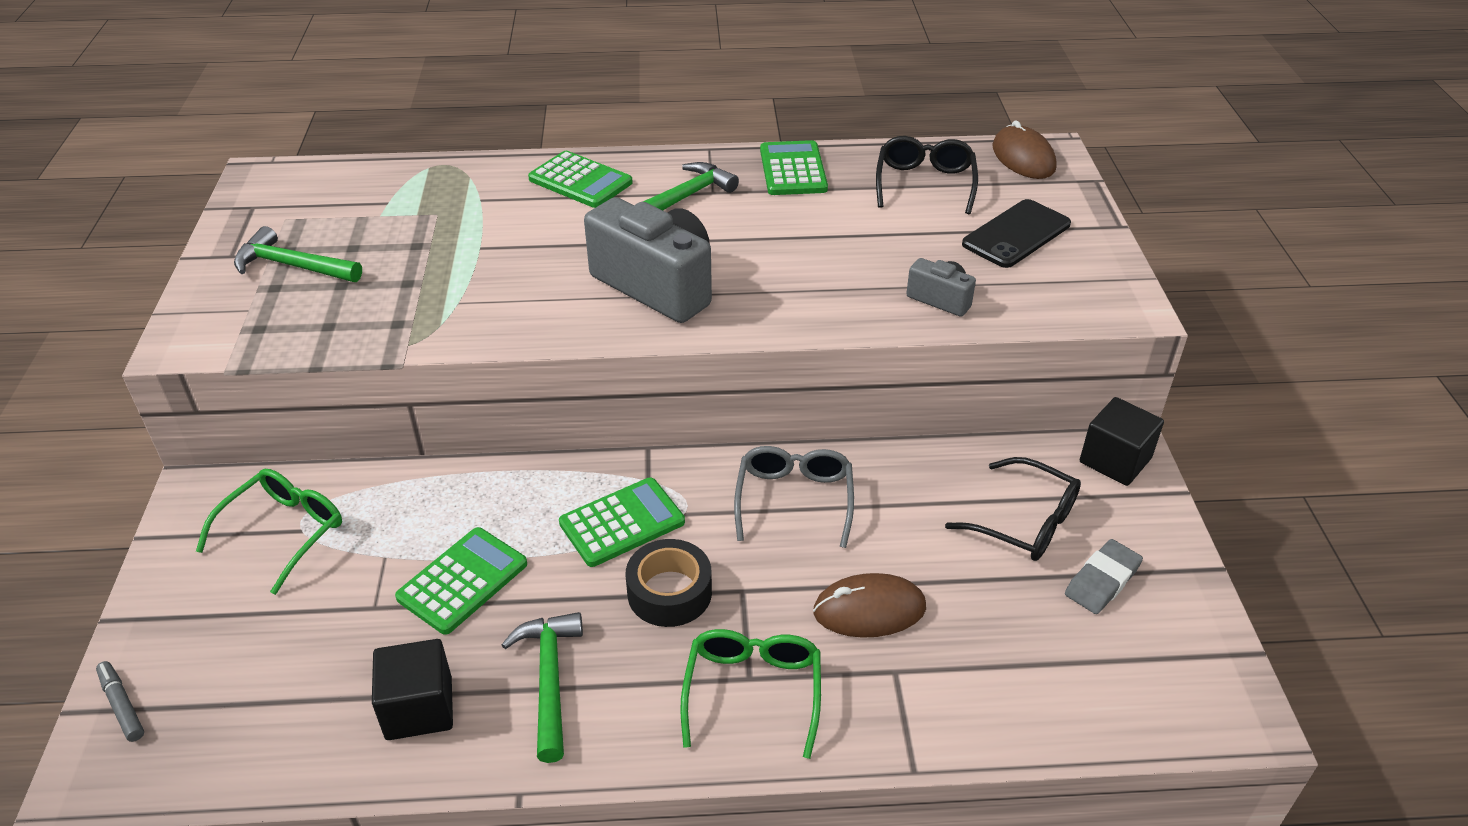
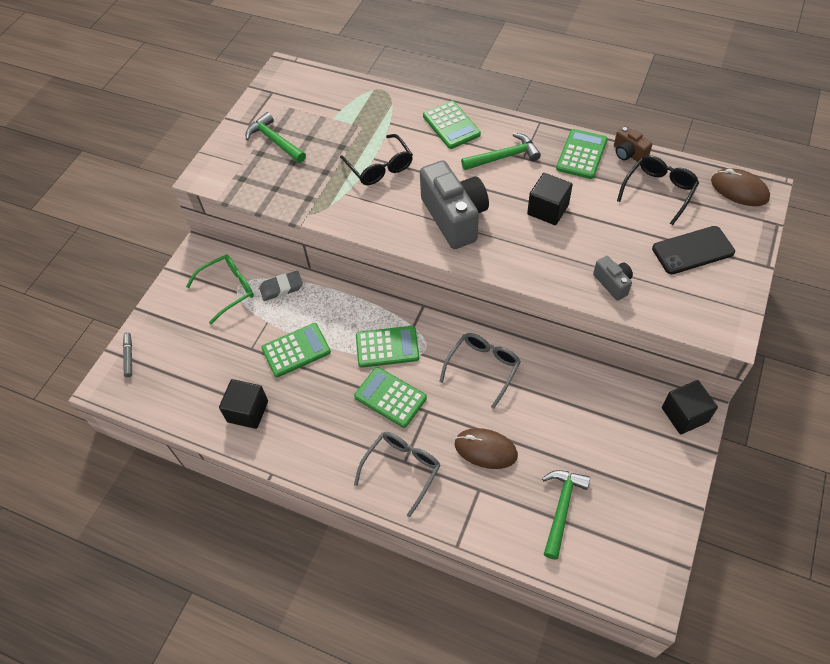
camera: 30 degrees right, 15 degrees up
green hammer [502,612,583,763] -> green hammer moved to [542,470,590,560]
black tape [626,539,712,627] -> green calculator [354,367,427,428]
green glasses [680,629,821,759] -> grey glasses [354,432,441,517]
black glasses [945,457,1081,561] -> black glasses moved to [340,134,413,185]
brown mouse [992,120,1056,179] -> brown mouse turned 60 degrees counterclockwise [711,168,770,206]
grey eraser [1065,539,1143,614] -> grey eraser moved to [259,271,303,301]
none -> black cube [527,173,573,225]
none -> brown camera [614,126,652,162]

